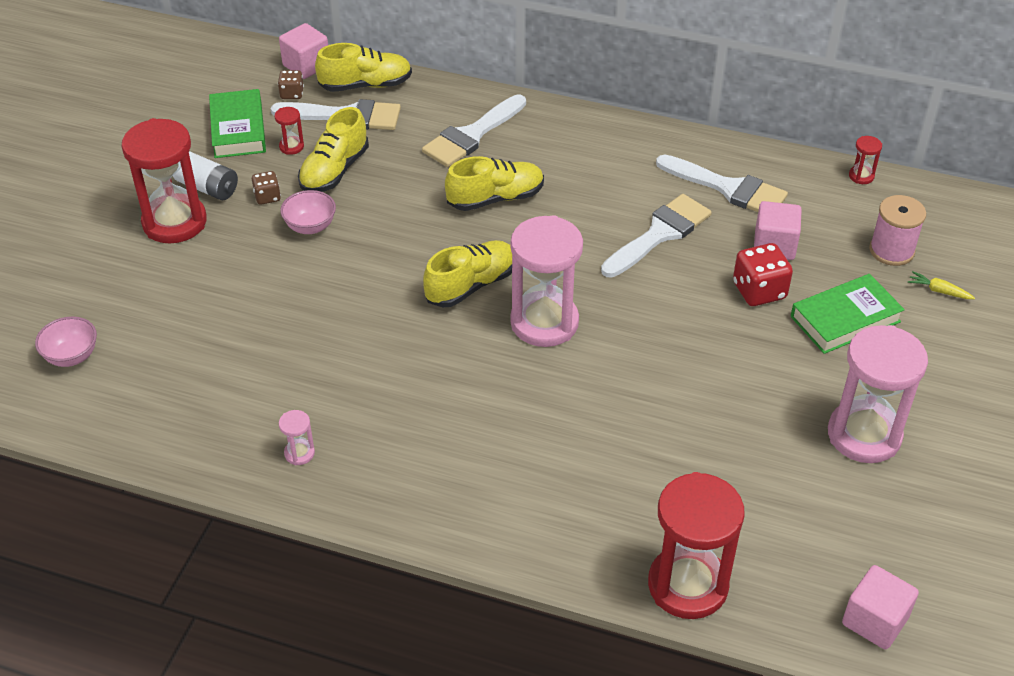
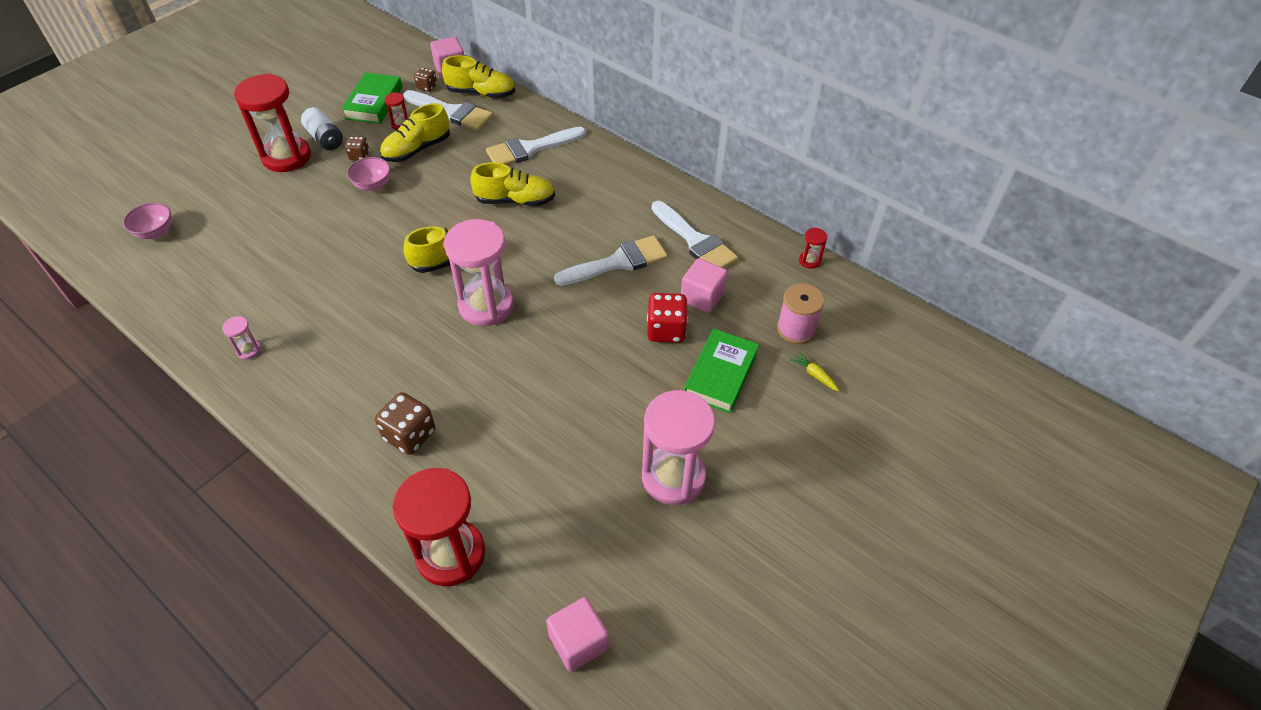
camera: 20 degrees right, 5 degrees up
green book [791,274,905,354] -> green book turned 60 degrees counterclockwise [684,329,759,414]
none -> brown dice [375,392,435,455]

